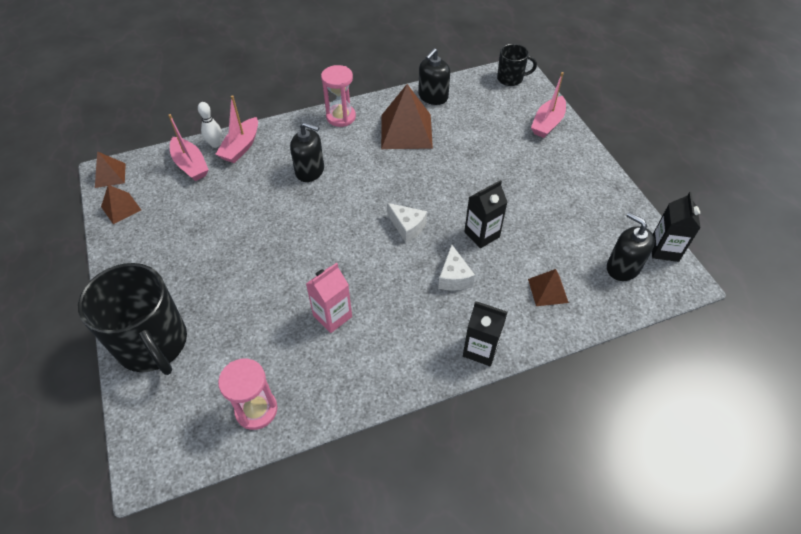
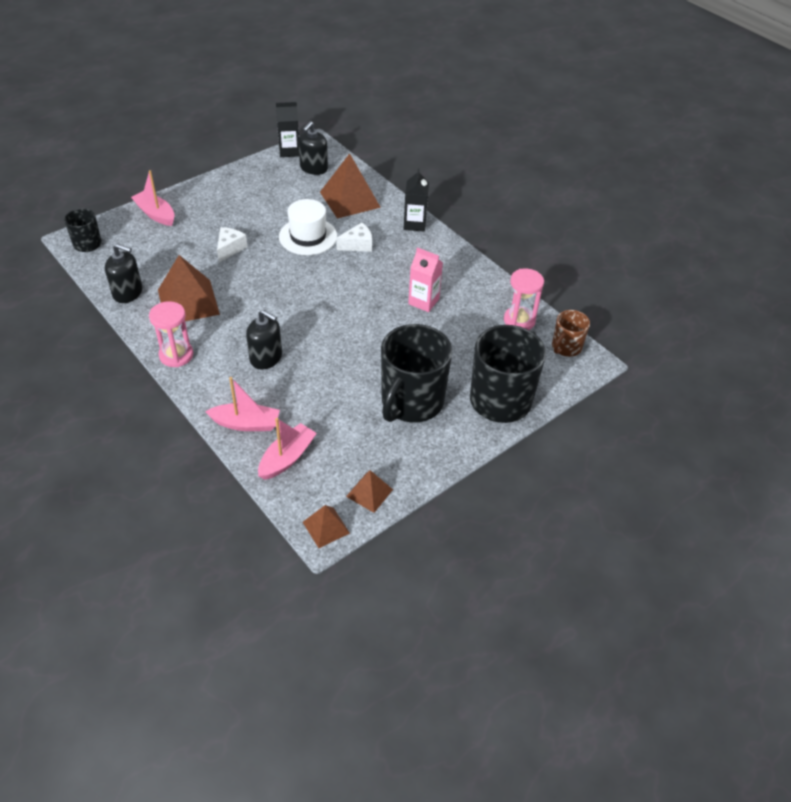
camera: 110 degrees left, 5 degrees down
white bowling pin [198,102,222,148] -> none
black soap dispenser [290,122,324,182] -> black soap dispenser turned 120 degrees clockwise [246,310,282,370]
white cheese [387,203,427,243] -> white cheese moved to [217,227,247,263]
black carton [464,180,508,248] -> white hat [279,199,337,255]
brown pyramid [528,269,569,306] -> brown pyramid [320,154,381,219], size x1.87
pink boat [531,72,566,138] -> pink boat turned 150 degrees counterclockwise [131,170,175,226]
none -> black mug [381,324,452,422]
none -> brown mug [552,310,590,357]

